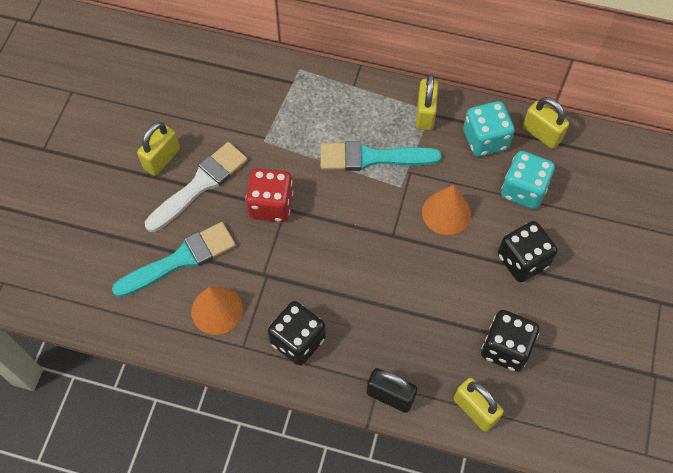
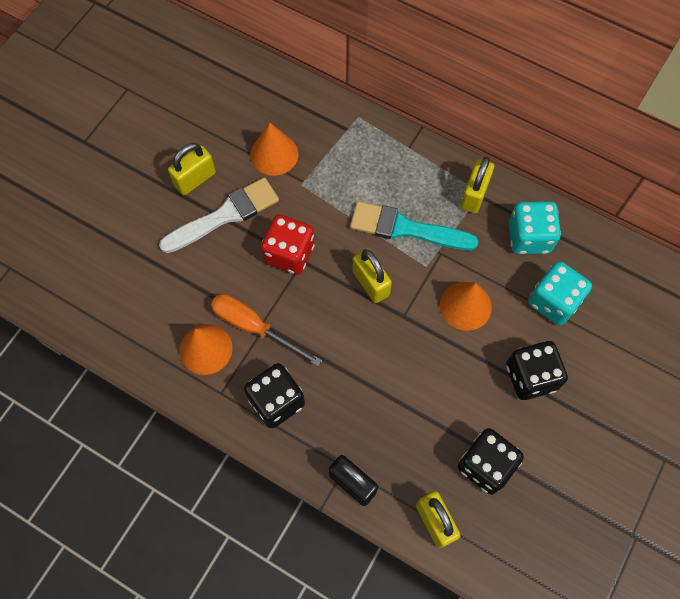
camera: 15 degrees right, 5 degrees up
turquoise brush [112,222,236,297] -> none
yellow padlock [523,97,569,149] -> yellow padlock moved to [352,249,392,303]
none -> orange screwdriver [211,294,322,366]
none -> orange cone [250,122,299,176]

